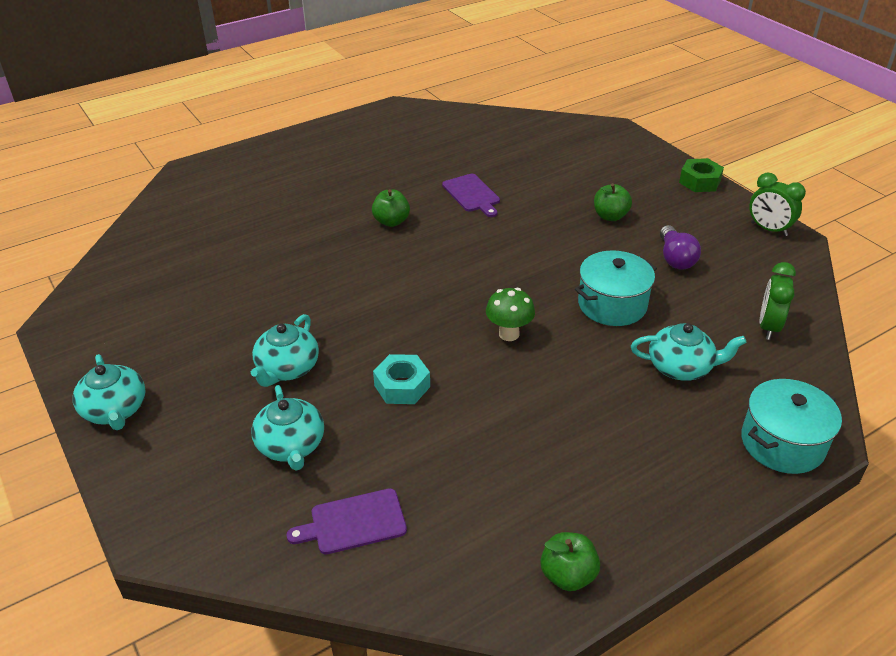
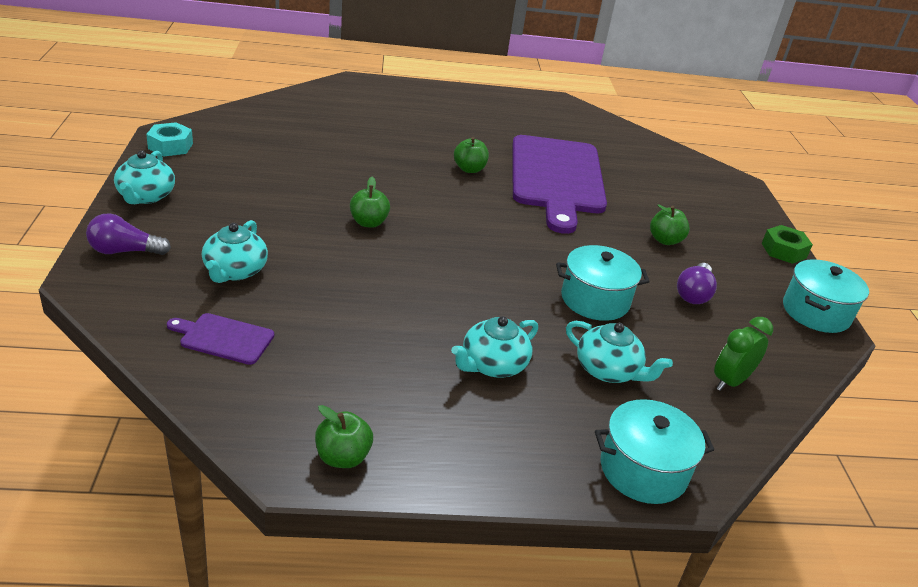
camera: 25 degrees right, 5 degrees down
turquoise teapot [251,314,319,387] -> turquoise teapot moved to [451,316,538,378]
turquoise nut [373,354,430,404] -> turquoise nut moved to [146,122,193,156]
purple cutting board [442,174,500,217] -> purple cutting board [512,135,607,234], size x2.42
green mushroom [486,288,535,341] -> none
green clock [749,172,806,236] -> turquoise pot [783,259,869,333]
none -> purple light bulb [86,213,171,255]
none -> green apple [350,177,390,228]

